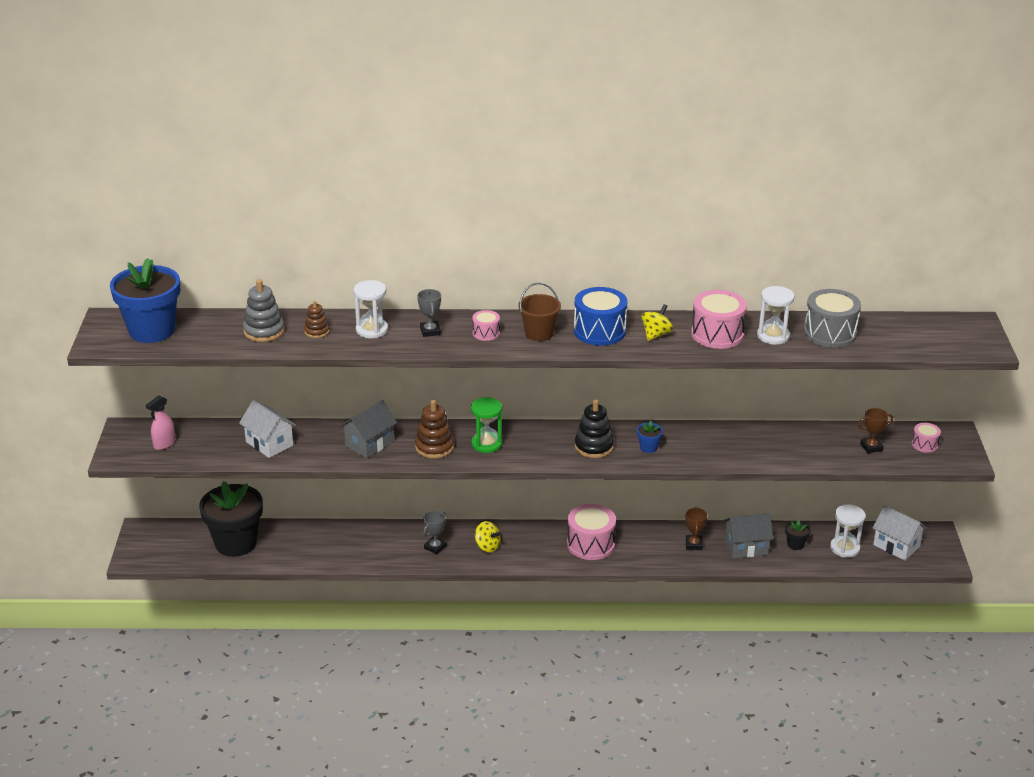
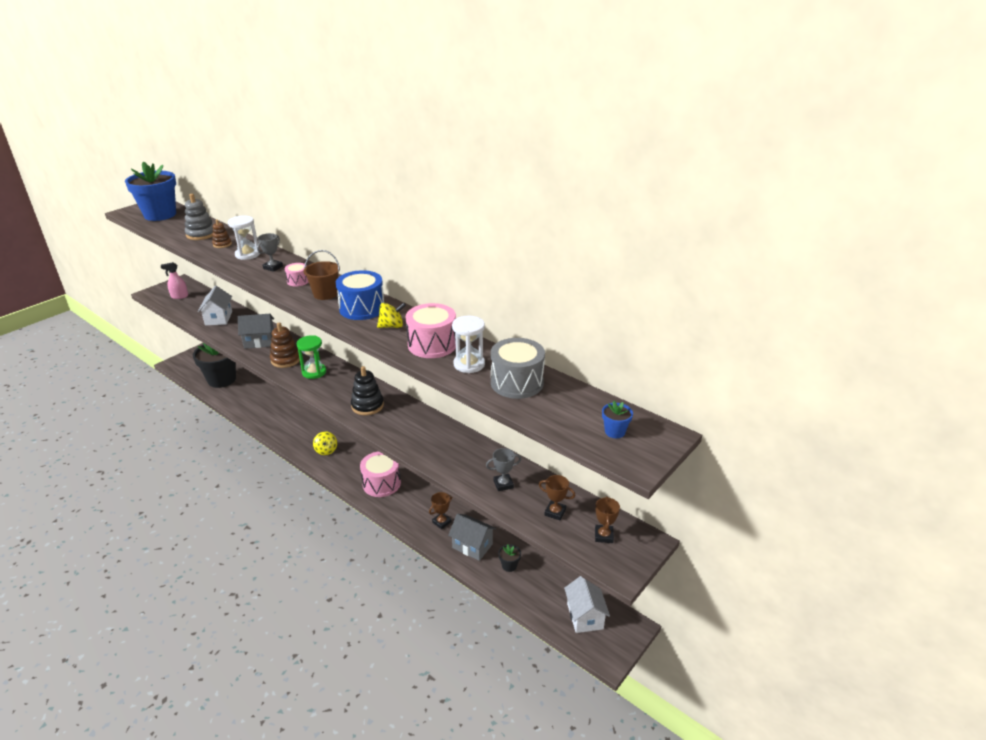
camera: 40 degrees right, 0 degrees up
grey trophy [423,510,447,554] -> grey trophy moved to [486,448,521,491]
blue flower pot [637,421,663,453] -> blue flower pot moved to [602,401,633,438]
white hourglass [830,504,866,558] -> none
pink drum [912,423,941,453] -> brown trophy [595,496,620,543]

